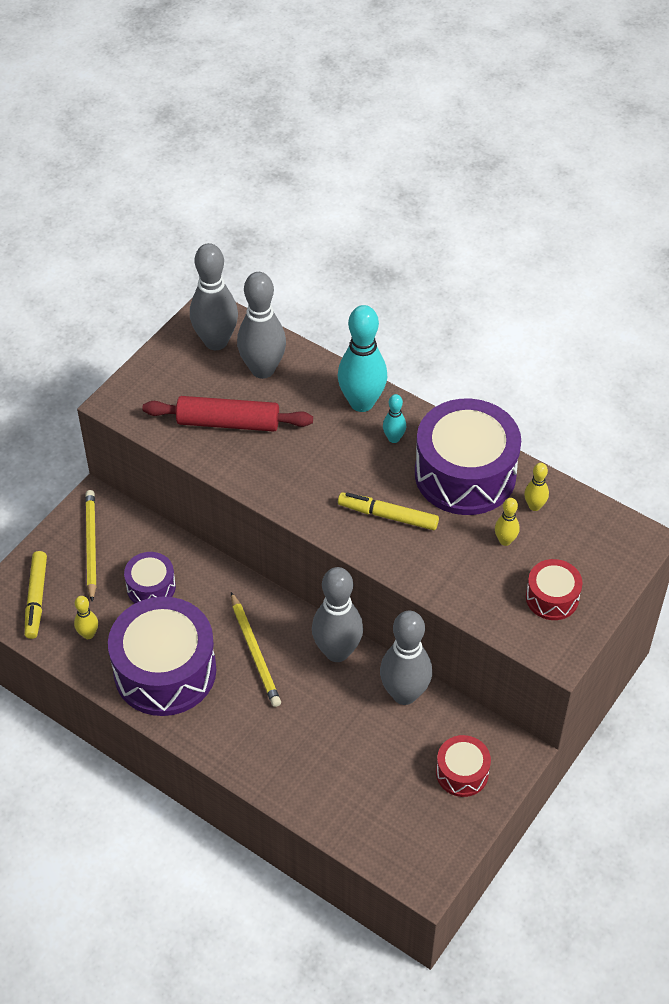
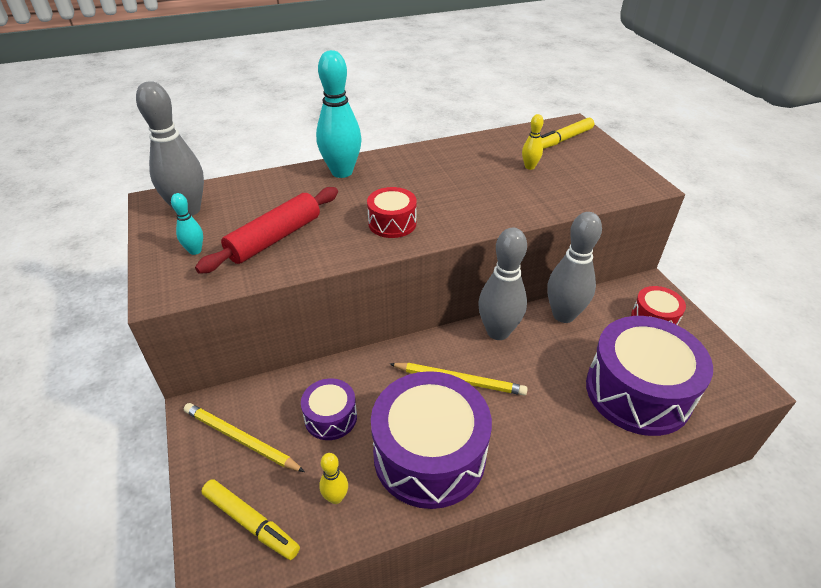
camera: 55 degrees left, 10 degrees down
grey bowling pin [237,272,286,379] -> none
yellow marker [338,492,439,530] -> yellow marker moved to [541,118,594,149]
turquoise bowling pin [383,394,406,443] -> turquoise bowling pin moved to [171,193,203,255]
purple drum [415,399,521,515] -> purple drum moved to [586,316,713,436]
yellow bowling pin [524,463,549,511] -> none
red drum [526,559,583,620] -> red drum moved to [367,187,417,238]

